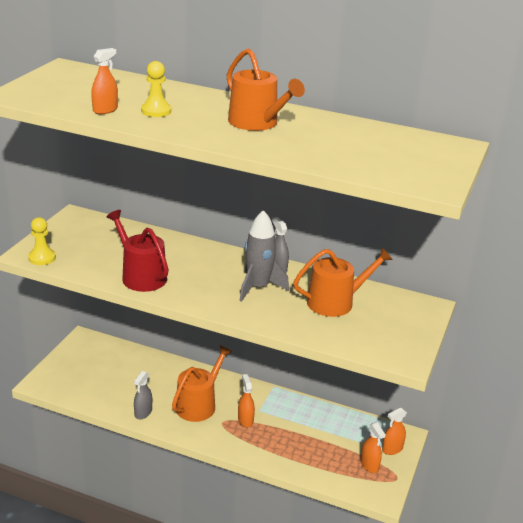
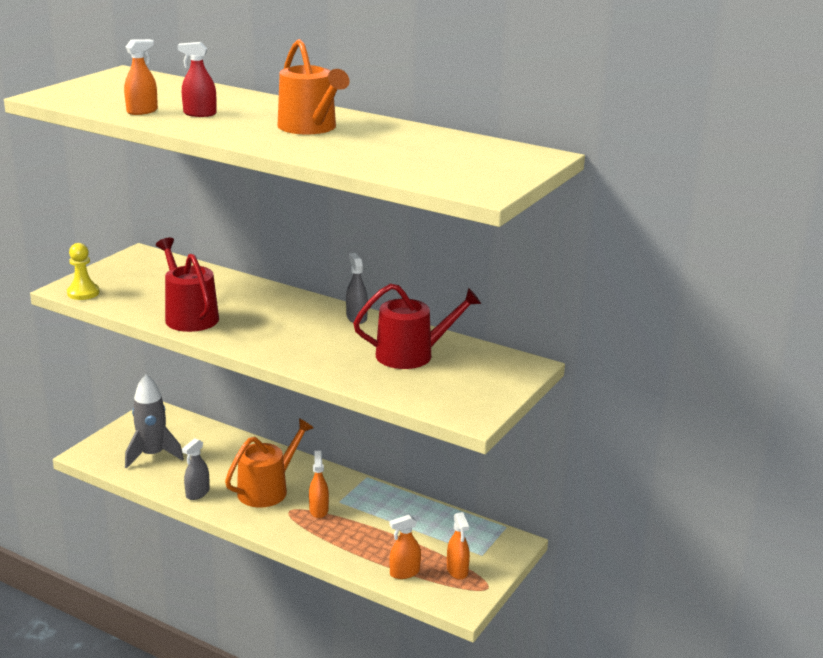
camera: 10 degrees right, 5 degrees down
yellow pawn [141,61,171,117] -> red spray bottle [178,42,217,117]
grey rocket [240,210,289,302] -> grey rocket moved to [125,374,184,469]
orange watering can [293,247,393,317] -> red watering can [353,283,481,369]
orange spray bottle [382,407,407,455] -> orange spray bottle moved to [389,515,421,579]

